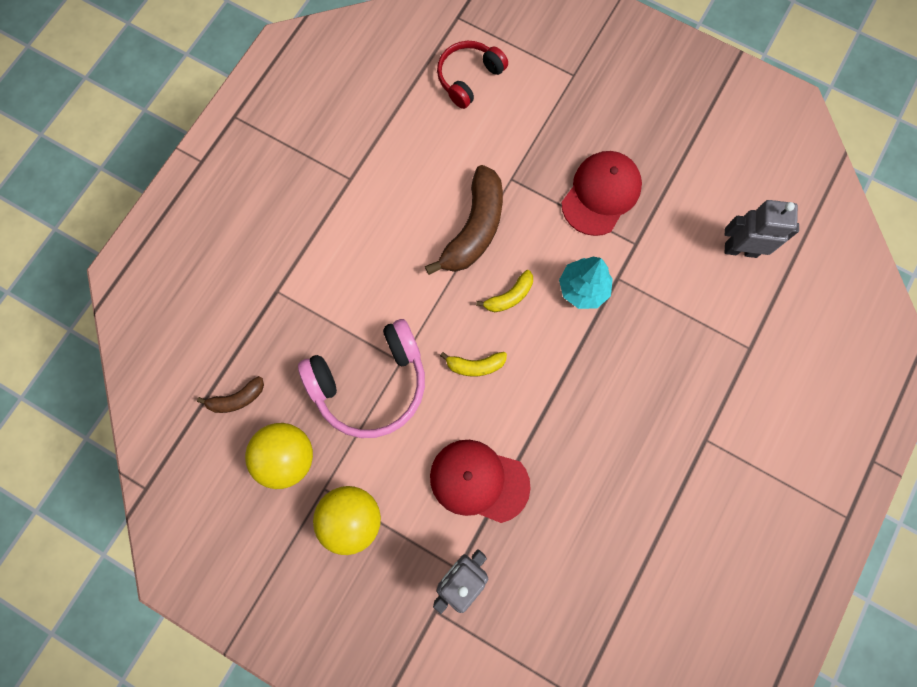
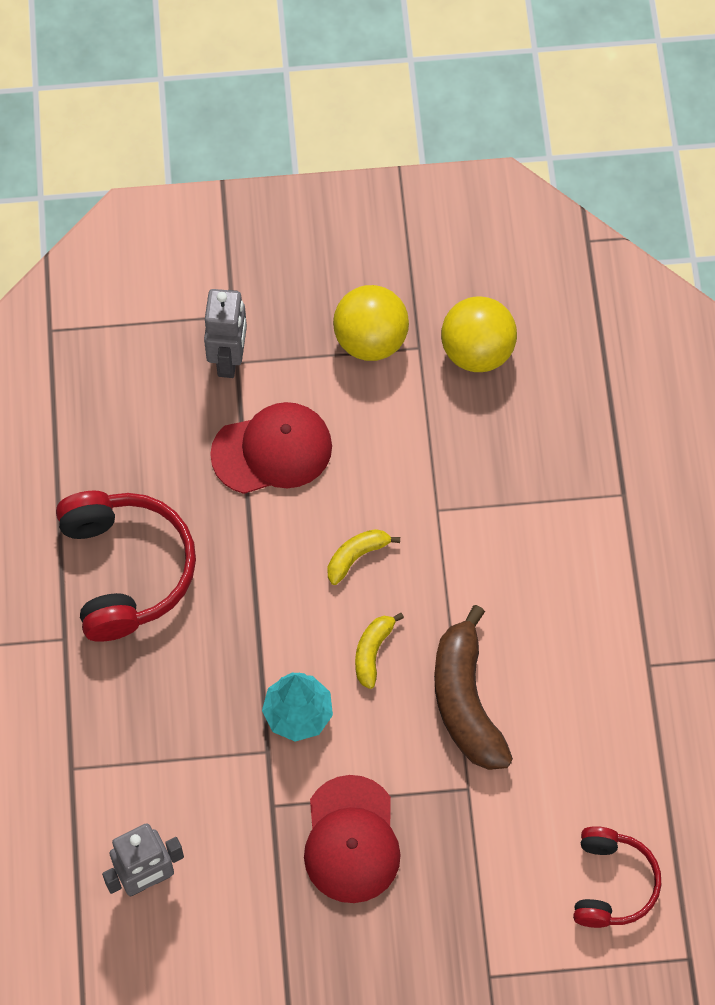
camera: 145 degrees right, 10 degrees down
brown banana [197,376,264,413] -> none
pink headphones [298,319,425,438] -> none
none -> red headphones [56,491,196,642]

